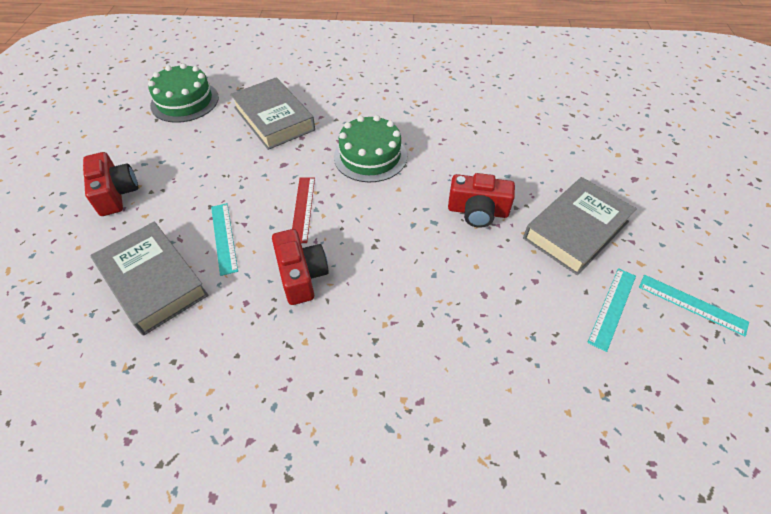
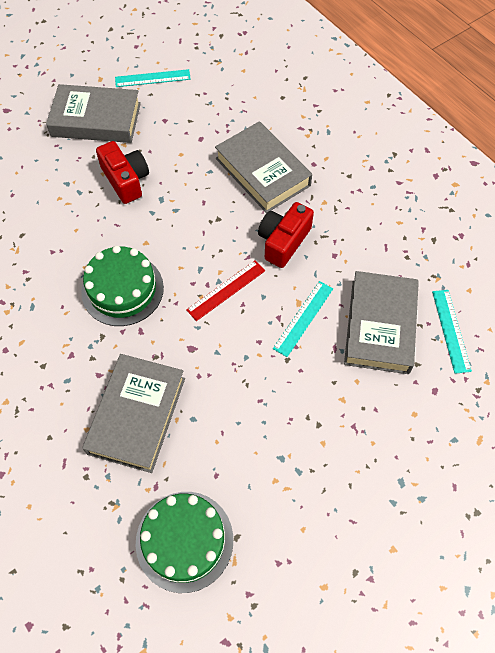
camera: 130 degrees left, 10 degrees up
red camera [83,152,138,216] -> none
turquoise ruler [639,275,749,336] -> turquoise ruler moved to [432,290,472,374]
none -> grey book [215,121,312,213]

